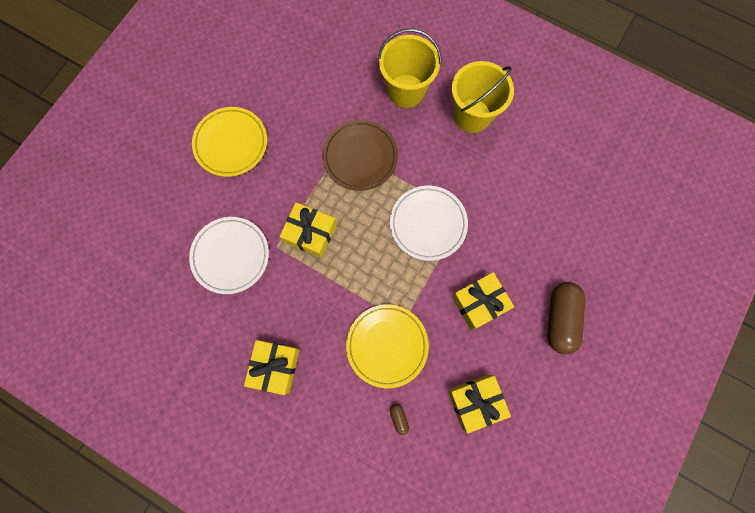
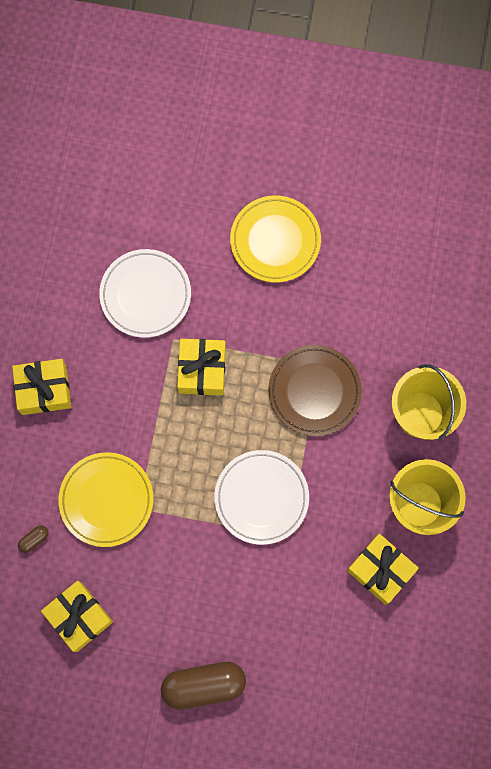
camera: 70 degrees right, 0 degrees up
yellow gift [452,272,514,330] -> yellow gift moved to [347,534,419,605]

